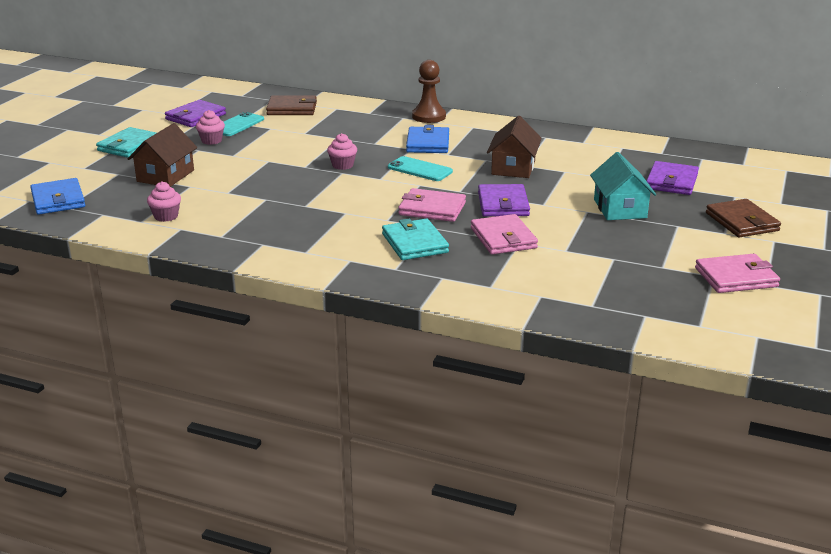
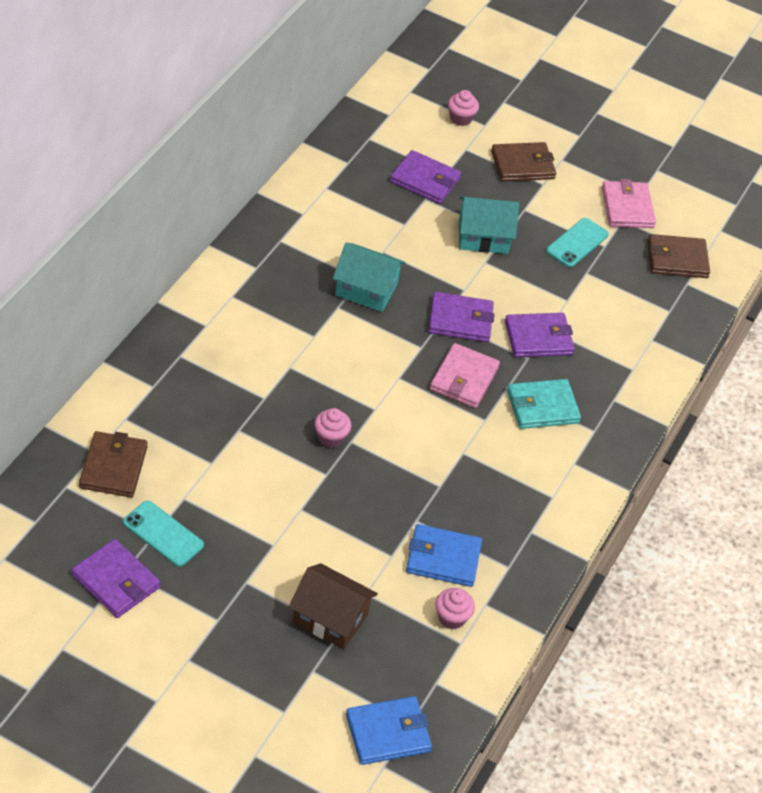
camera: 90 degrees left, 20 degrees up
turquoise wallet [96,127,156,158] -> none
pink cupcake [196,110,225,145] -> pink cupcake moved to [448,90,479,126]
turquoise phone [388,156,453,181] -> turquoise phone moved to [546,218,609,267]
blue wallet [406,125,449,153] -> blue wallet moved to [406,524,482,587]
brown pawn [412,60,446,123] -> none
pink wallet [471,214,538,255] -> purple wallet [505,313,575,357]
brown house [487,116,542,178] -> turquoise house [333,243,406,312]
none -> brown wallet [647,234,710,278]

